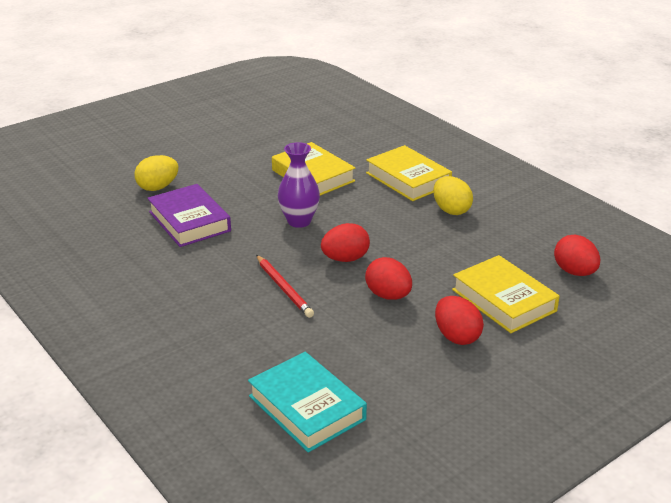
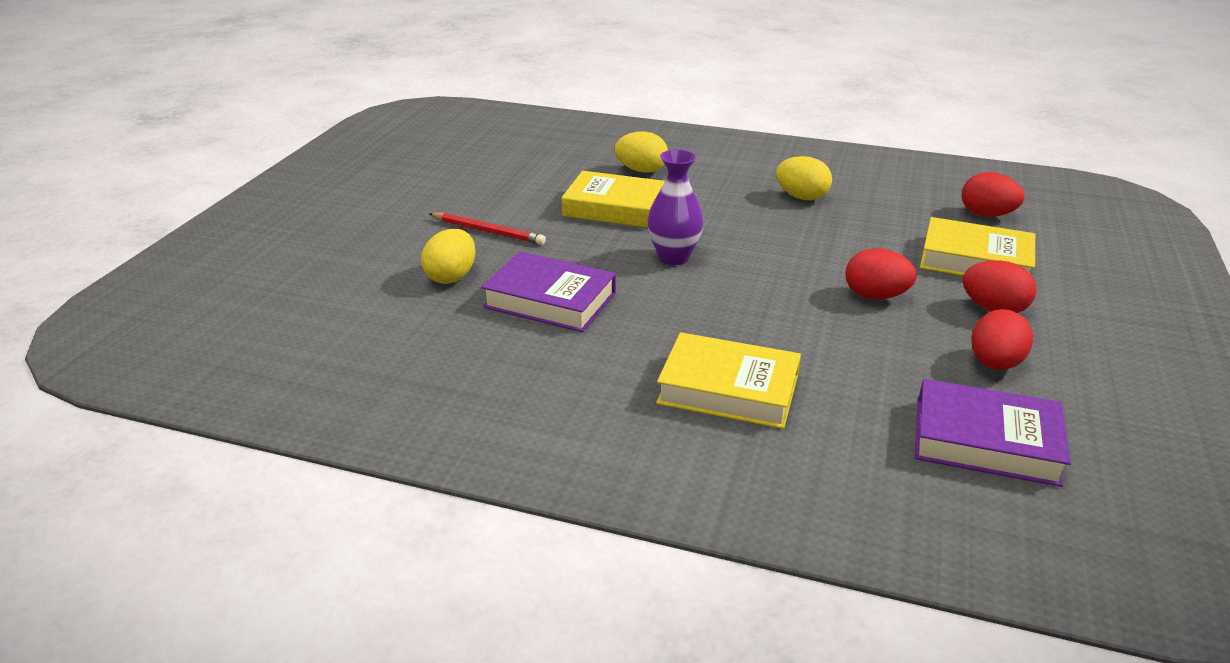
camera: 35 degrees left, 0 degrees up
turquoise book [248,352,367,453] -> purple book [915,379,1071,487]
red pencil [256,255,314,318] -> red pencil moved to [429,213,546,245]
red egg [321,223,370,262] -> red egg moved to [971,309,1033,370]
yellow book [366,145,452,201] -> yellow book moved to [656,332,801,429]
none -> yellow egg [615,131,668,173]

